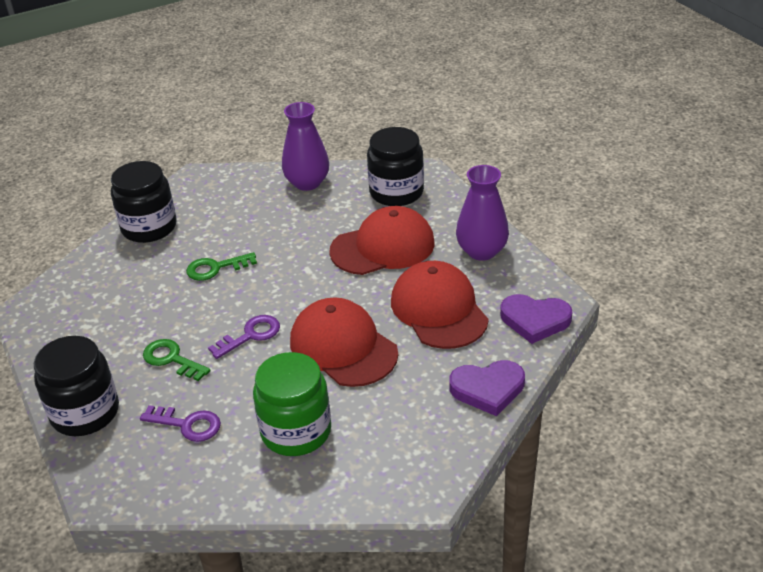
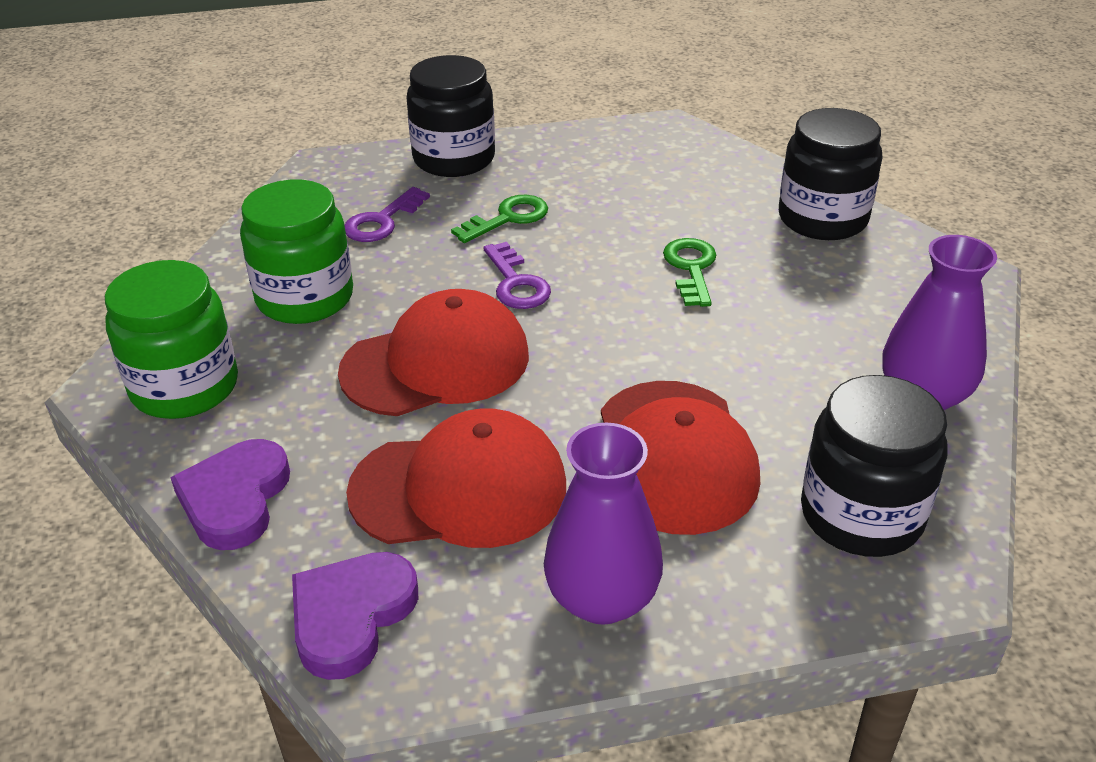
camera: 105 degrees right, 0 degrees up
none -> green jar [105,260,238,419]

